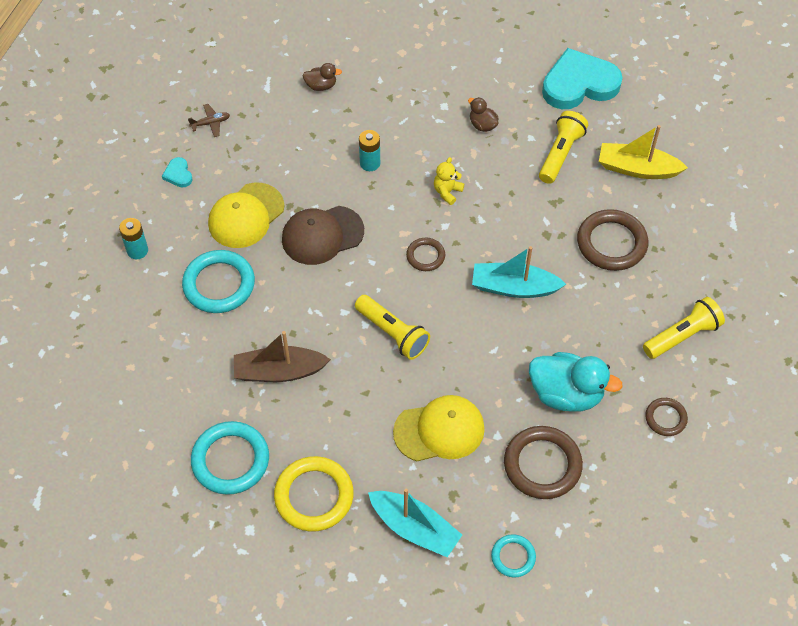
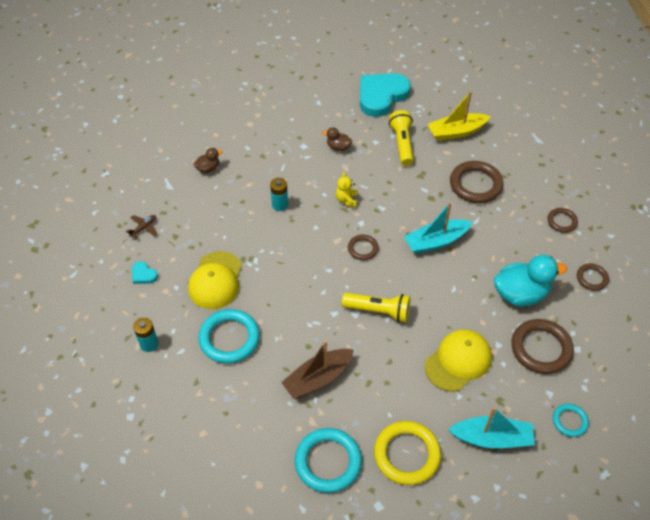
camera: 30 degrees left, 5 degrees down
brown cap [282,206,364,265] -> none
yellow flashlight [643,297,725,359] -> brown ring [547,208,578,232]

